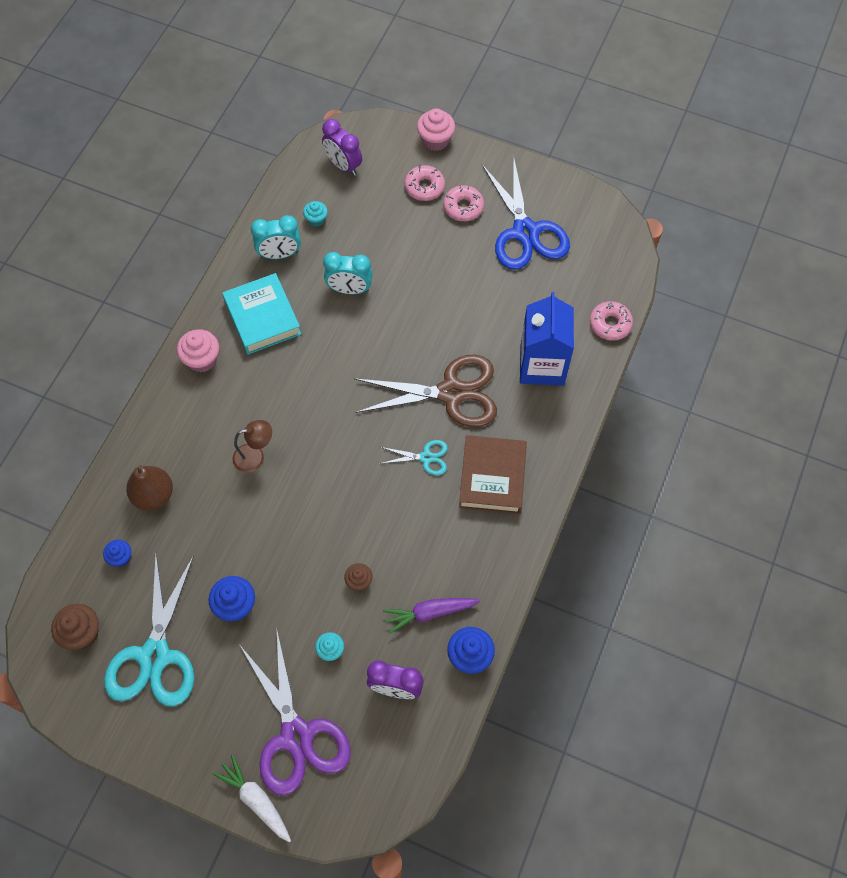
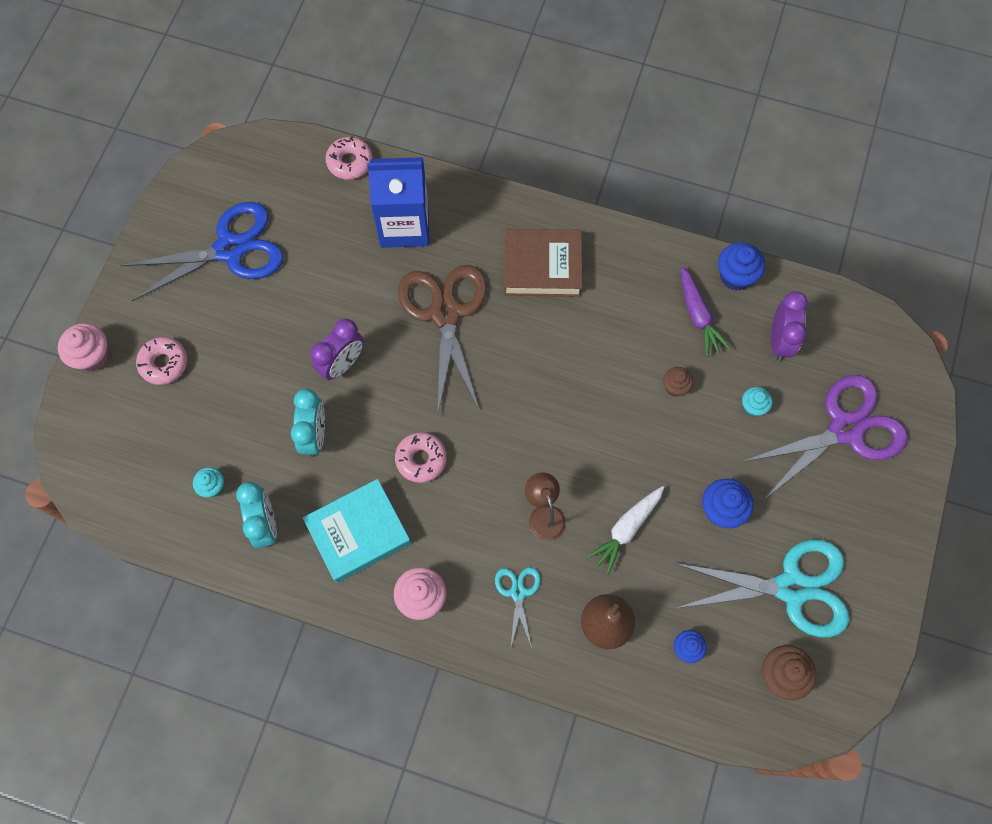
camera: 95 degrees left, 5 degrees up
white carrot [213,755,291,842] -> white carrot moved to [587,486,664,575]
purple clock [322,119,362,176] -> purple clock moved to [311,319,364,380]
turquoise scissors [379,440,448,475] -> turquoise scissors moved to [495,567,540,648]
pink donut [443,185,484,221] -> pink donut moved to [395,432,447,483]

